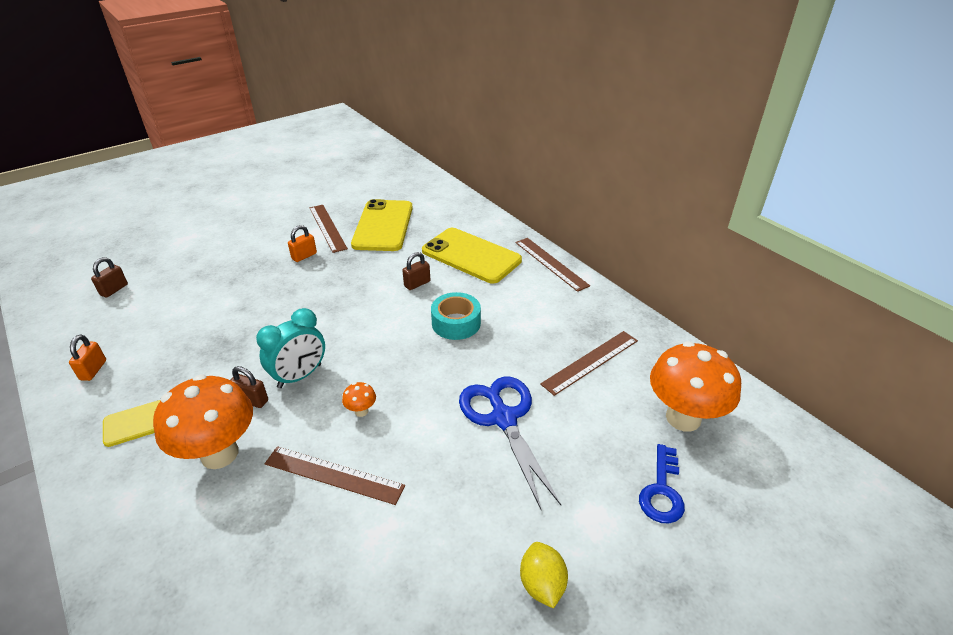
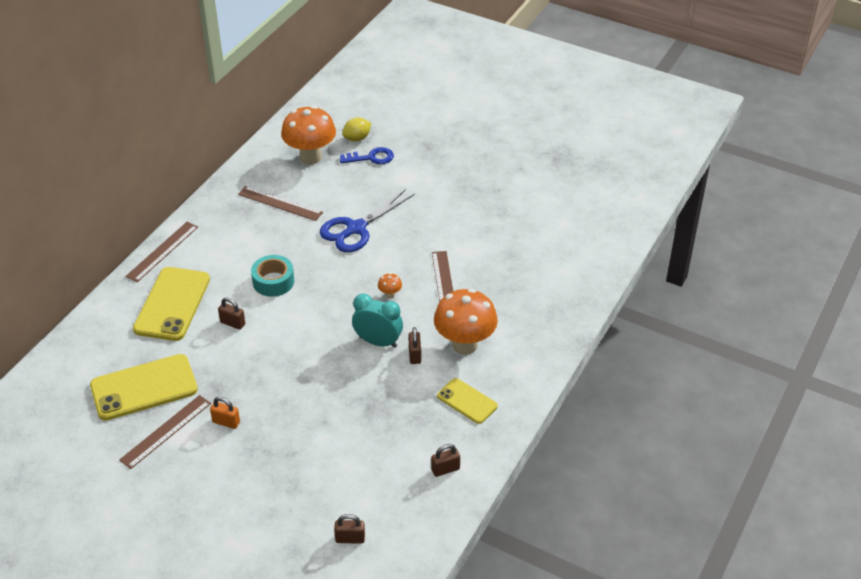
camera: 115 degrees left, 5 degrees up
orange padlock [69,335,106,381] -> brown padlock [431,444,460,477]
yellow lemon [520,542,568,608] -> yellow lemon moved to [342,118,371,141]

